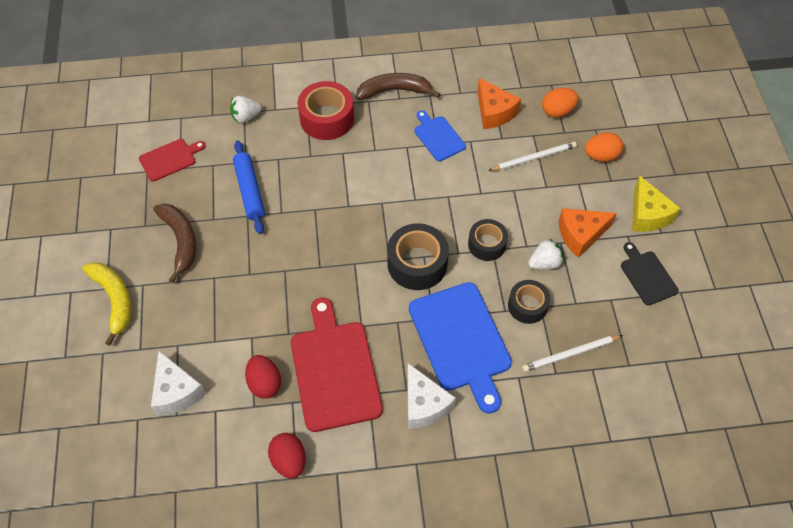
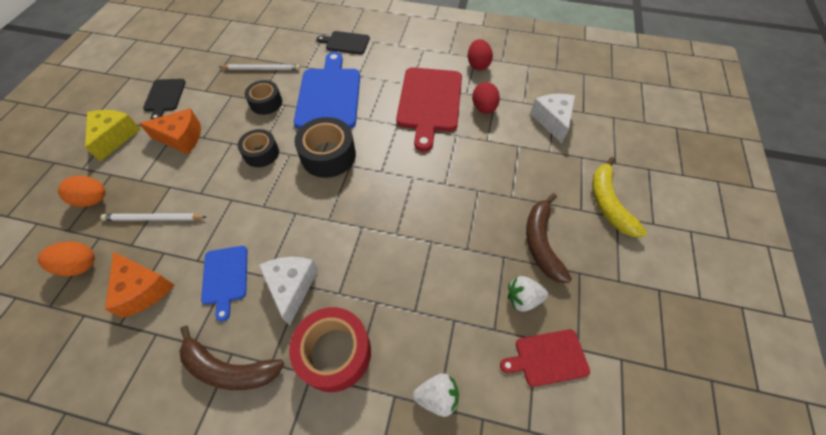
camera: 160 degrees left, 0 degrees up
blue rolling pin [233,141,265,234] -> none
white cheese [407,363,456,429] -> white cheese moved to [259,257,318,326]
orange cheese [477,78,521,129] -> orange cheese turned 150 degrees clockwise [105,251,175,318]
white strawberry [528,239,563,269] -> white strawberry moved to [508,276,548,312]
none -> black cutting board [317,31,370,54]

